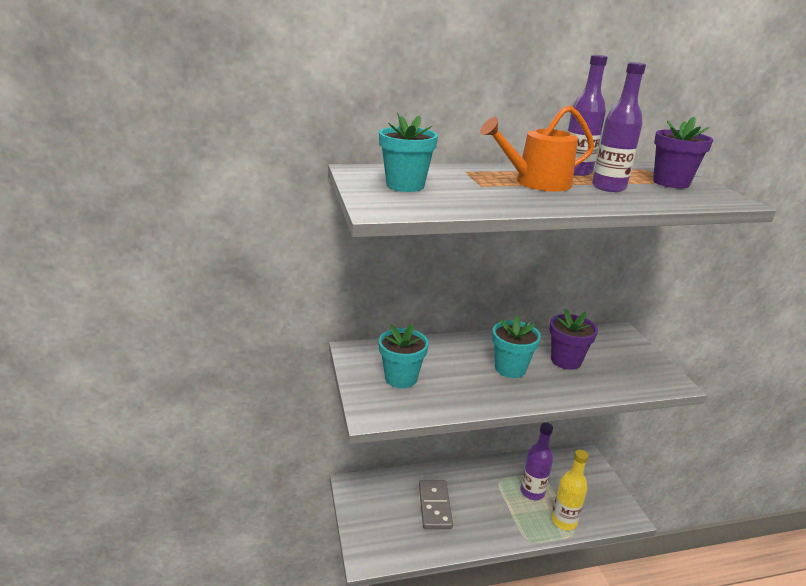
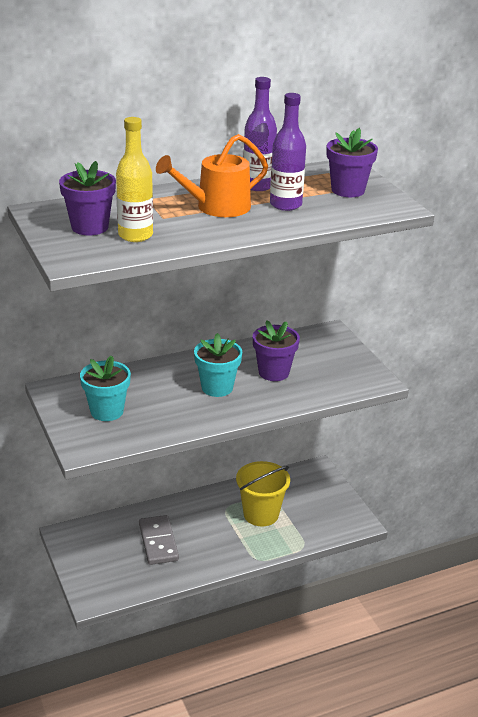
camera: 10 degrees left, 5 degrees up
turquoise flower pot [379,112,438,192] -> purple flower pot [59,161,116,235]
purple bottle [520,423,553,500] -> yellow bucket [236,461,290,526]
yellow bottle [551,450,588,530] -> yellow bottle moved to [116,117,153,242]

